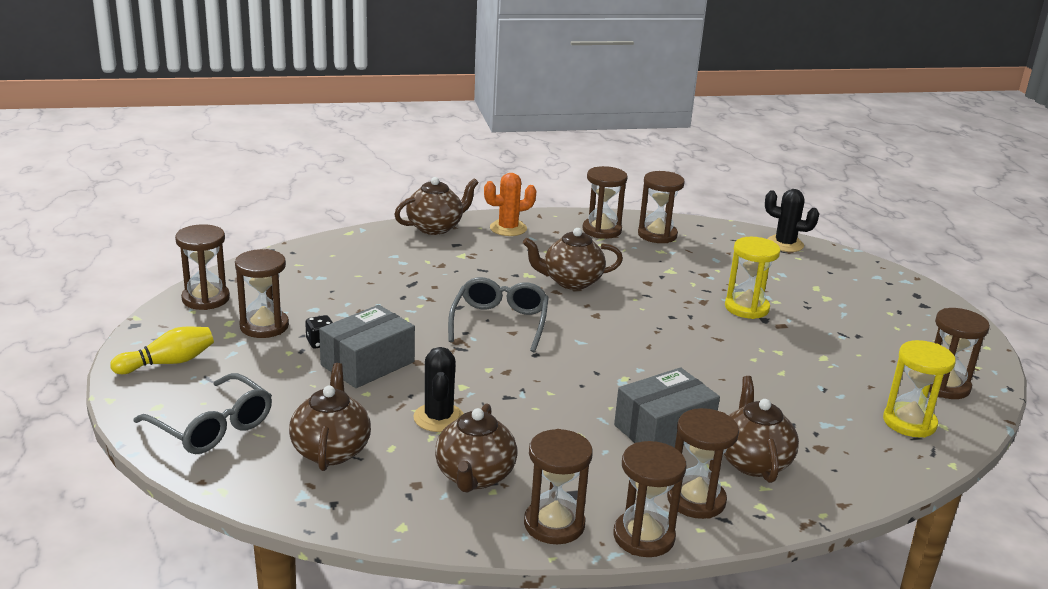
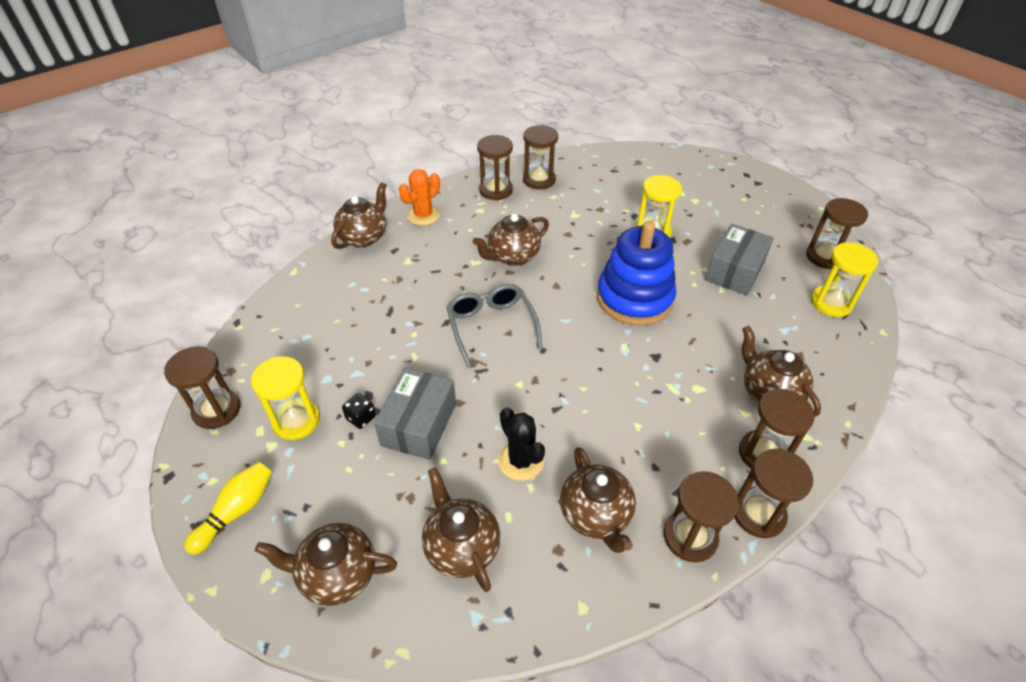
camera: 25 degrees left, 20 degrees up
grey glasses [134,373,272,454] -> brown teapot [255,523,397,606]
brown hourglass [235,249,289,338] -> yellow hourglass [251,356,320,440]
grey box [614,367,720,448] -> grey box moved to [705,224,774,296]
black cactus [765,189,819,252] -> none
none -> blue stacking toy [597,221,676,325]

